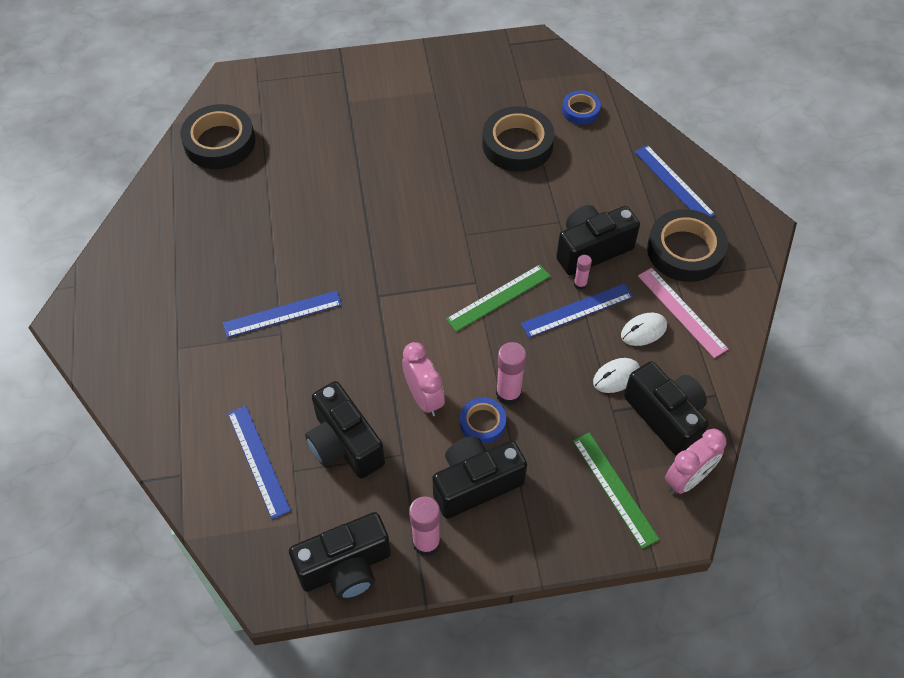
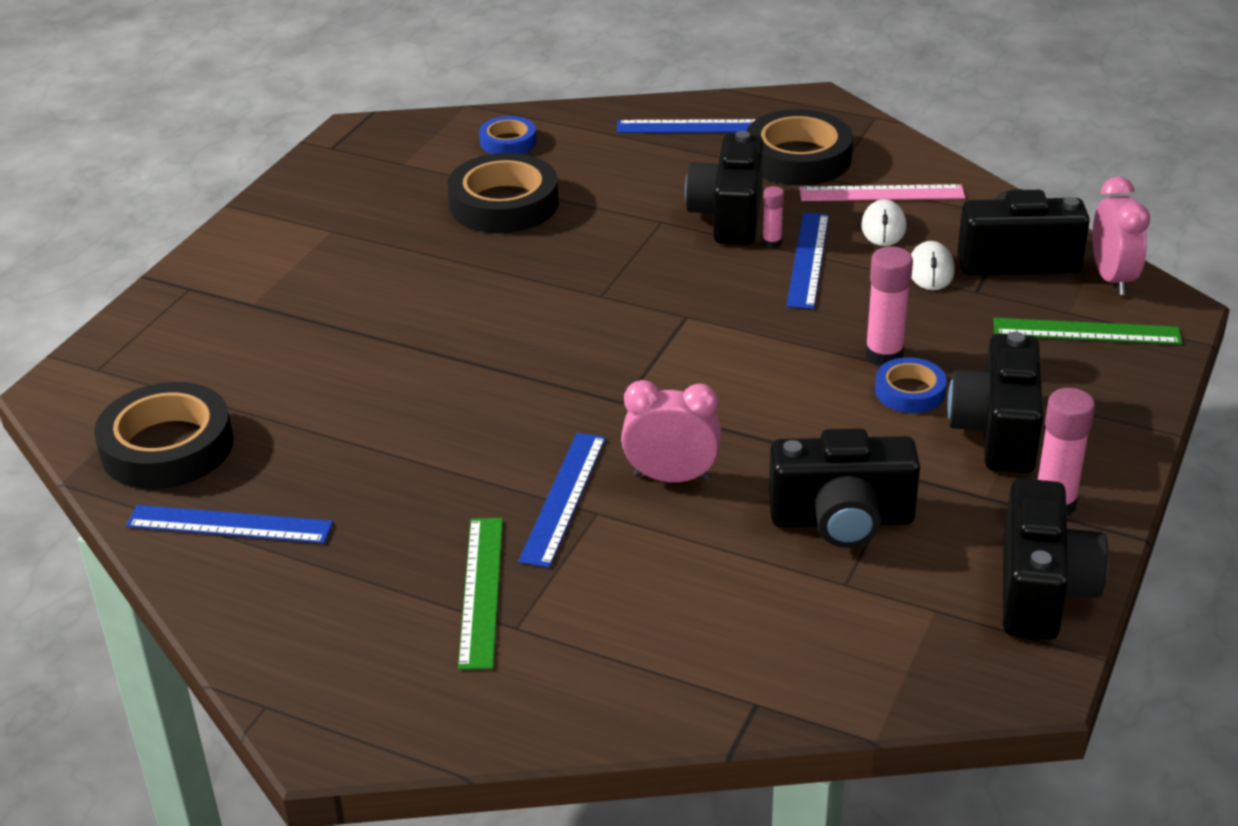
camera: 55 degrees left, 20 degrees down
blue ruler [228,406,291,519] -> blue ruler moved to [126,505,333,543]
pink clock [402,342,445,416] -> pink clock moved to [621,380,721,482]
green ruler [446,264,551,332] -> green ruler moved to [458,518,503,670]

